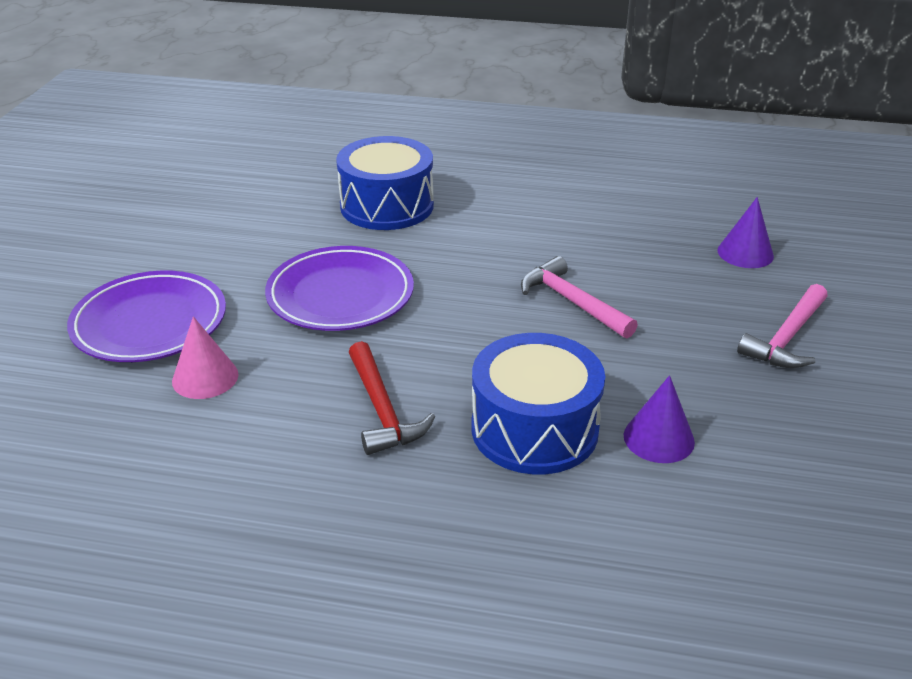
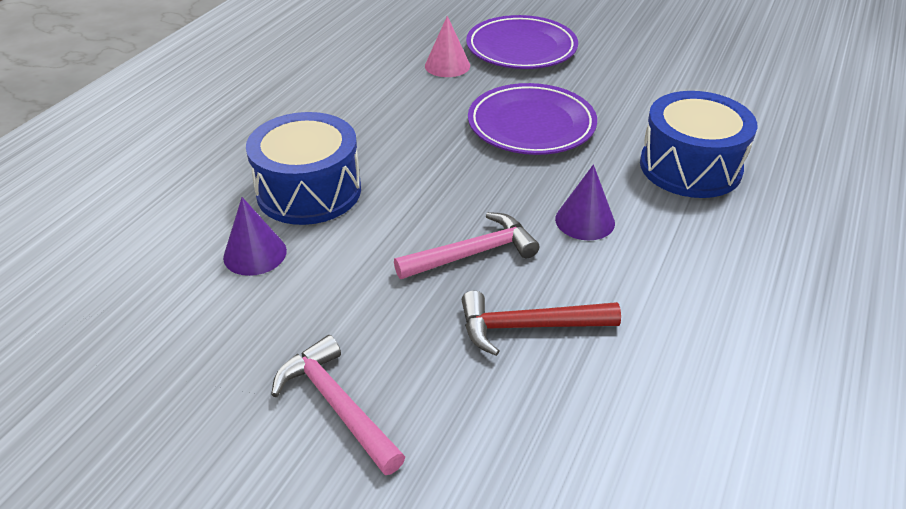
camera: 105 degrees right, 5 degrees up
red hammer [349,341,436,455] -> red hammer moved to [462,291,621,356]
purple cone [717,197,774,268] -> purple cone moved to [555,164,615,240]

